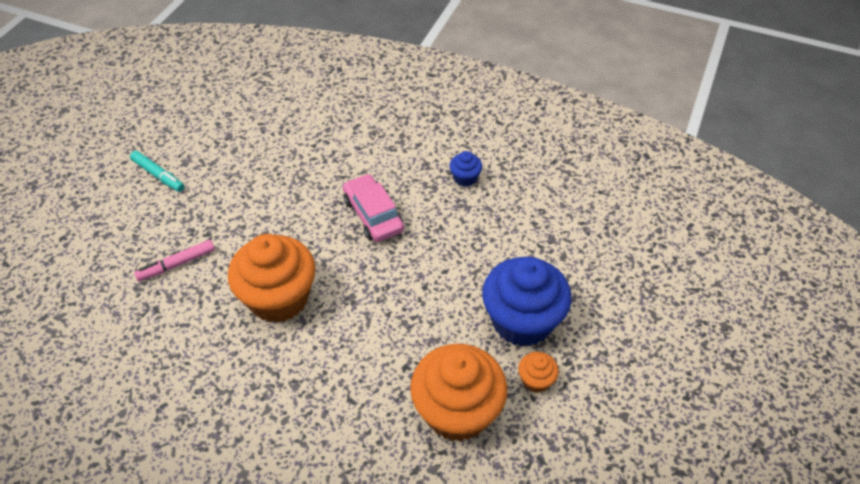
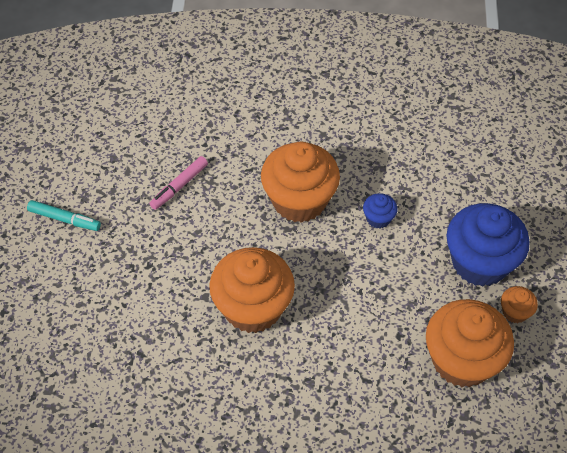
camera: 20 degrees left, 5 degrees up
pink marker [134,240,215,281] -> pink marker moved to [149,156,208,210]
pink car [343,174,404,242] -> orange cupcake [261,142,340,223]
blue cupcake [449,151,482,187] -> blue cupcake moved to [363,193,397,229]

